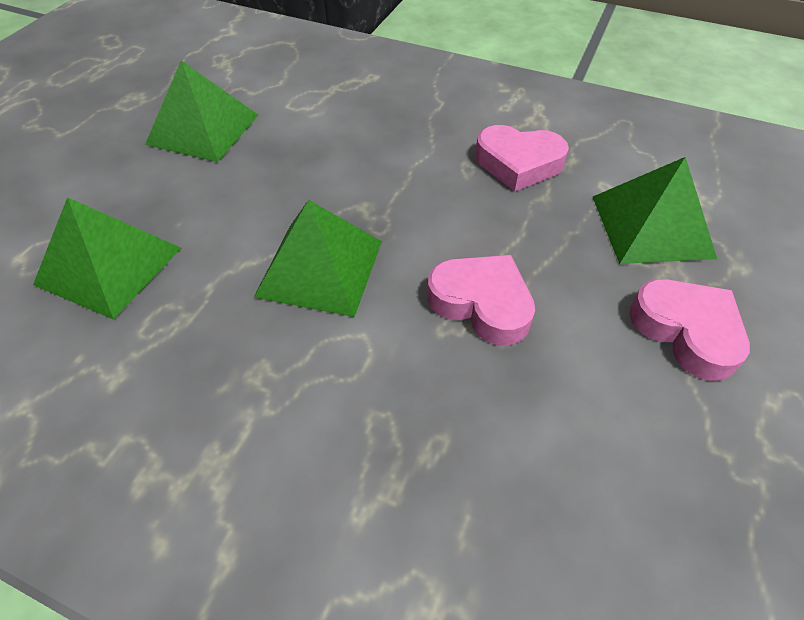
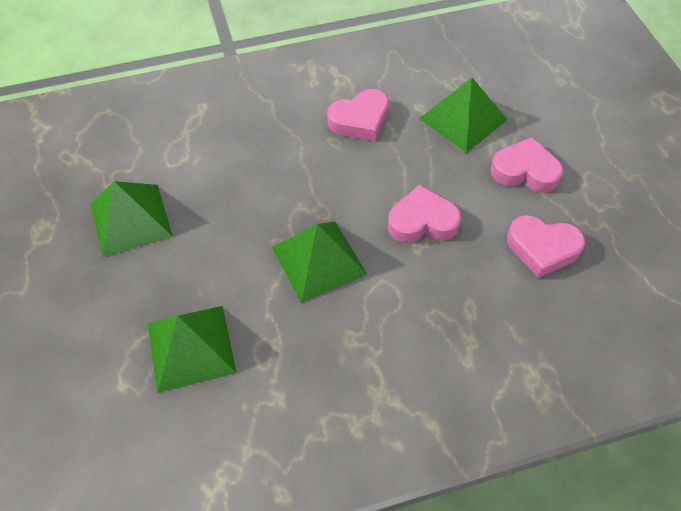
camera: 40 degrees left, 5 degrees up
none -> pink heart [507,215,585,278]

